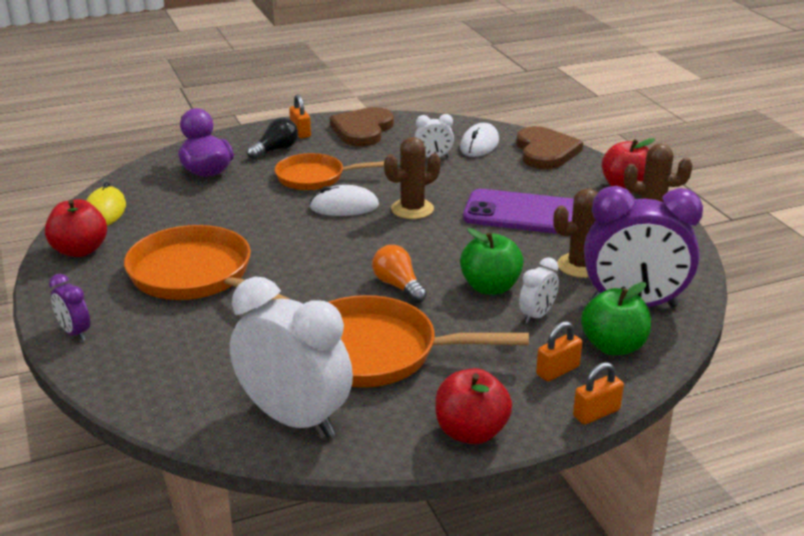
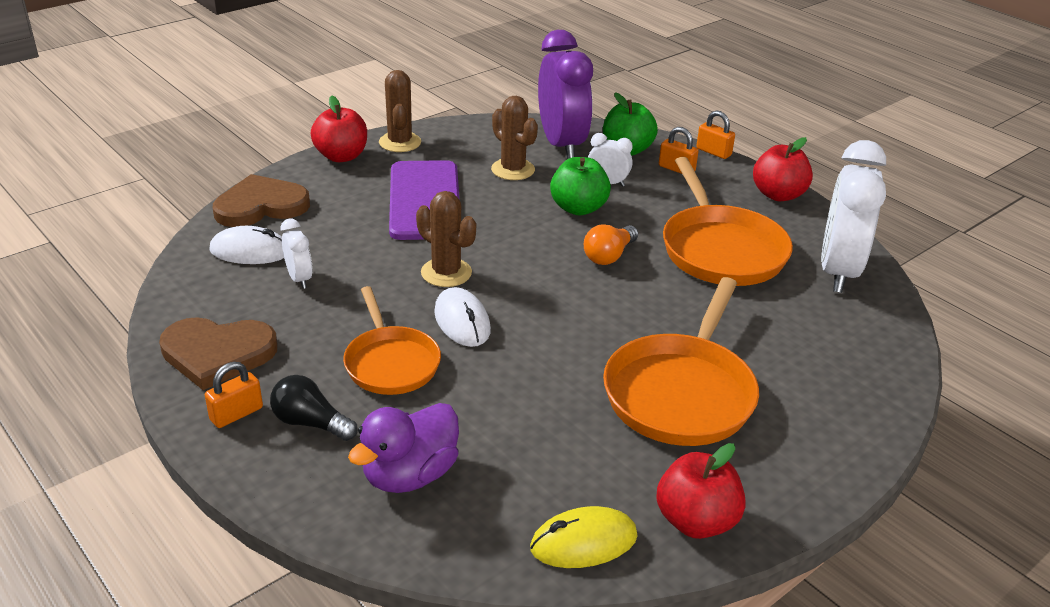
camera: 110 degrees left, 5 degrees up
purple clock [49,274,90,341] -> none

